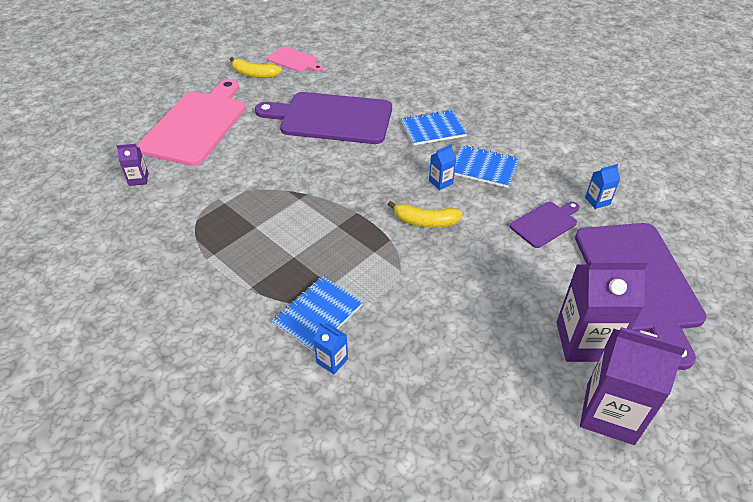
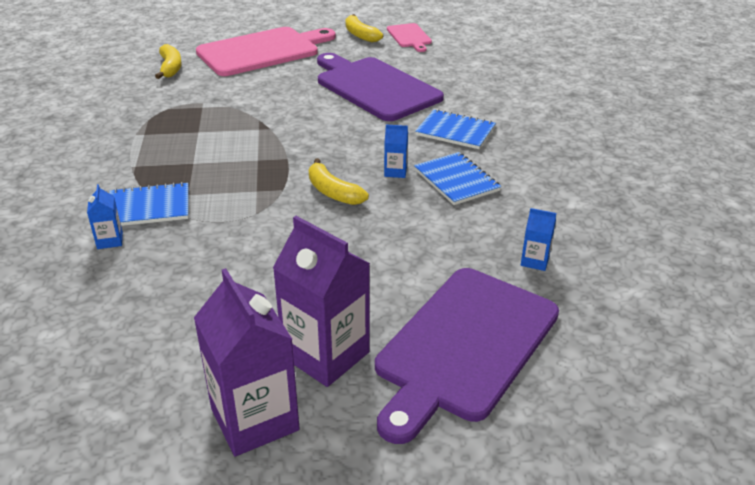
camera: 40 degrees right, 10 degrees down
purple carton [117,144,148,186] -> yellow banana [155,44,182,79]
purple cutting board [510,202,580,248] -> none

